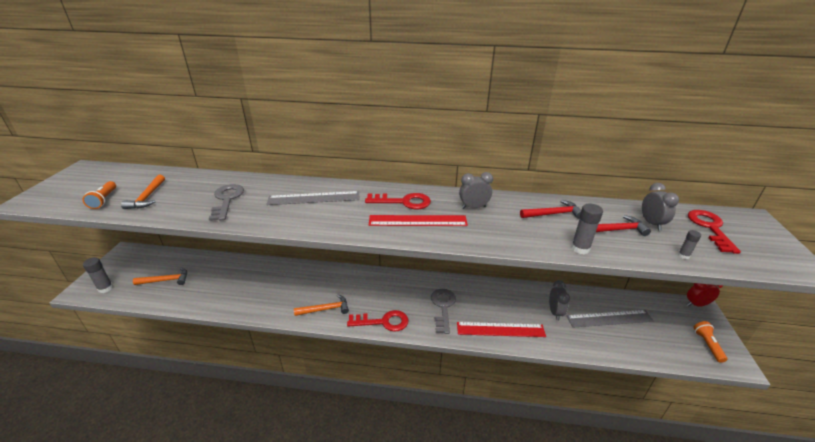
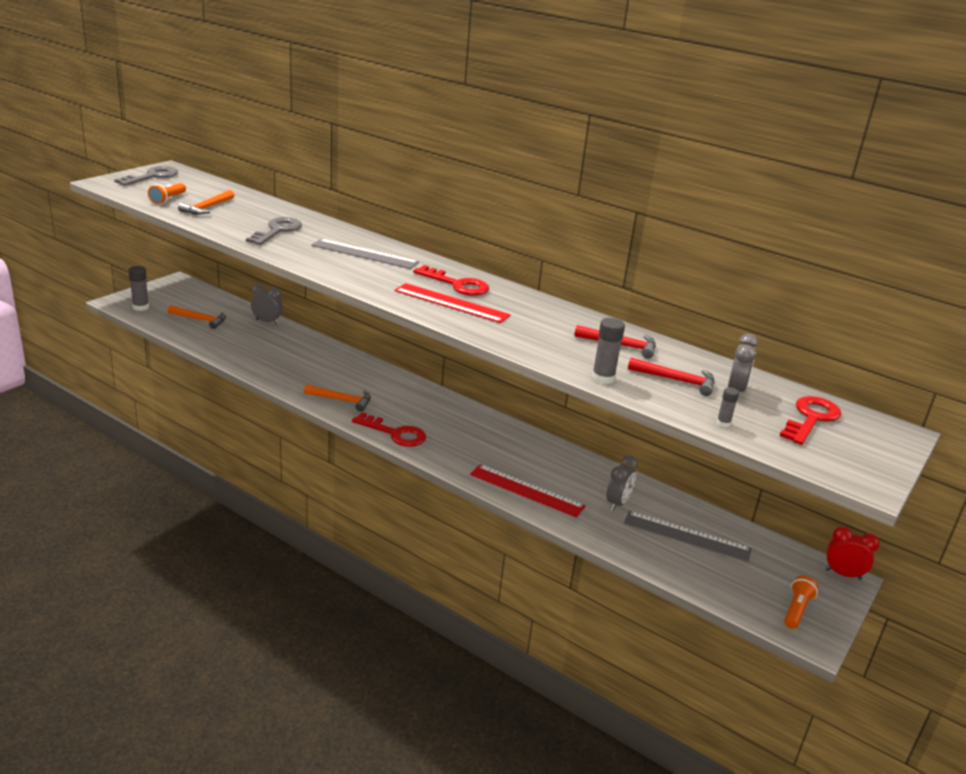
camera: 25 degrees right, 5 degrees down
grey key [431,289,456,334] -> grey key moved to [114,166,178,186]
grey clock [459,172,493,209] -> grey clock moved to [251,284,283,324]

